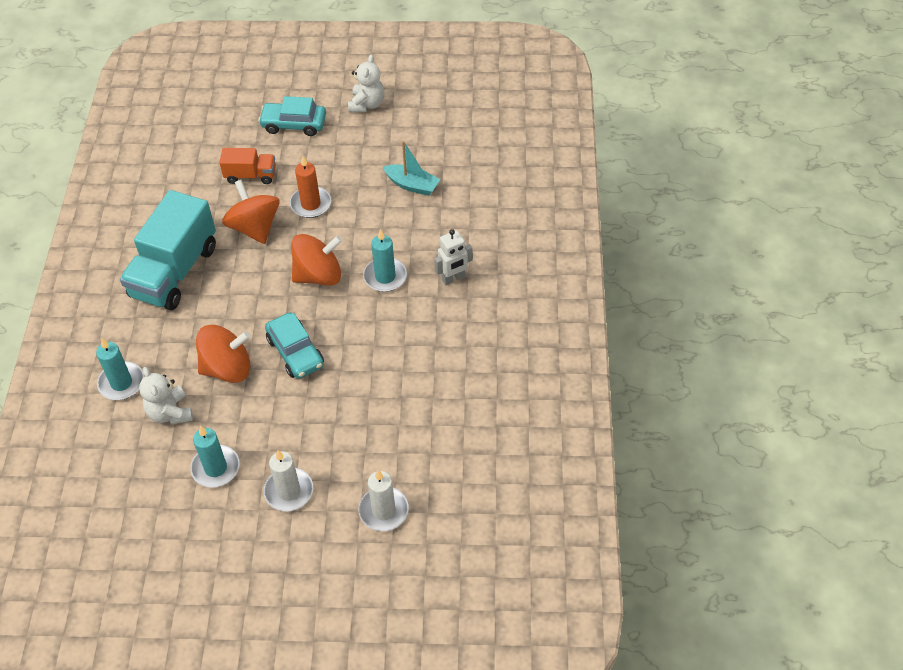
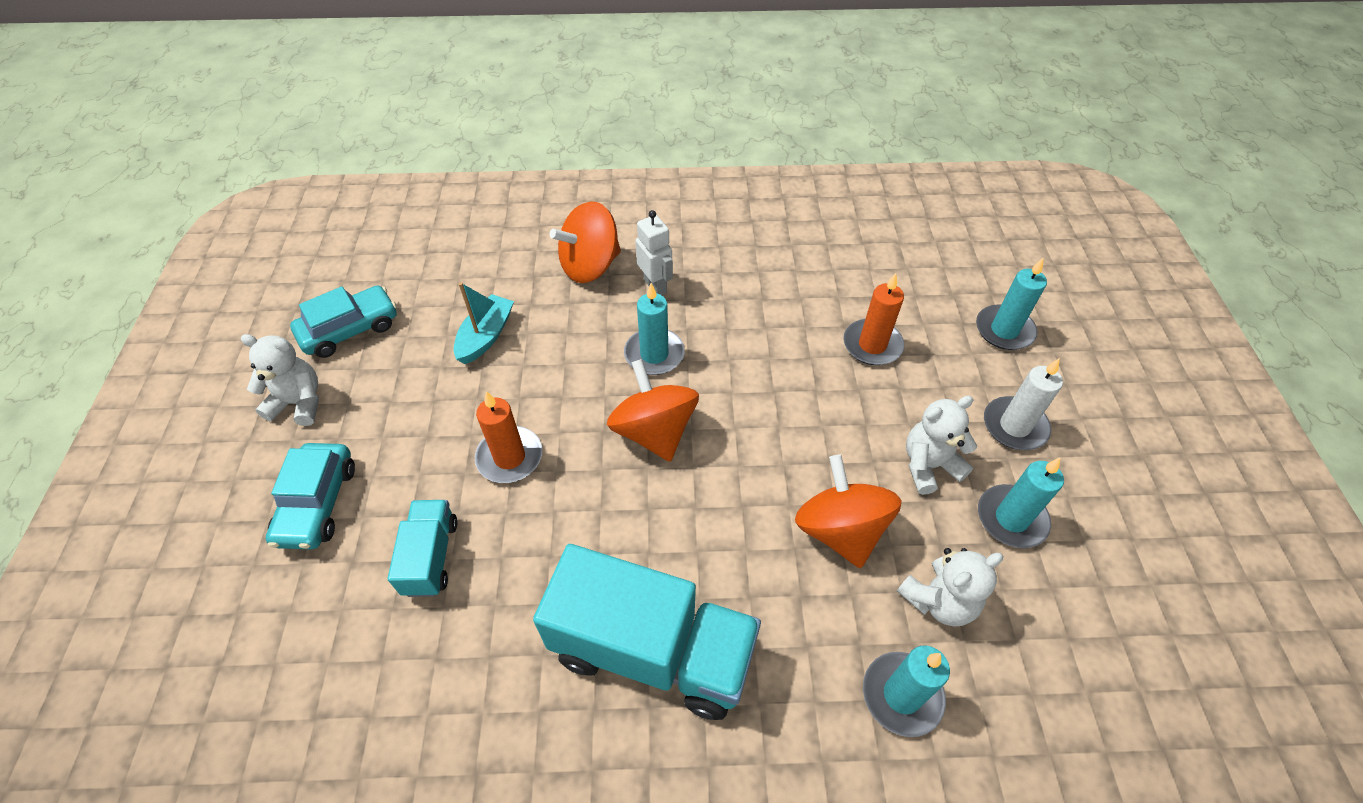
camera: 95 degrees left, 0 degrees up
orange truck [219,148,276,184] -> turquoise truck [388,500,457,597]
orange spinning top [222,180,280,244] -> orange spinning top moved to [550,202,621,283]
turquoise car [265,313,324,379] -> turquoise car moved to [290,285,397,358]
white candle [359,470,409,531] -> turquoise candle [976,257,1047,350]
none -> orange candle [843,273,904,365]
none -> white teddy bear [906,396,977,495]

